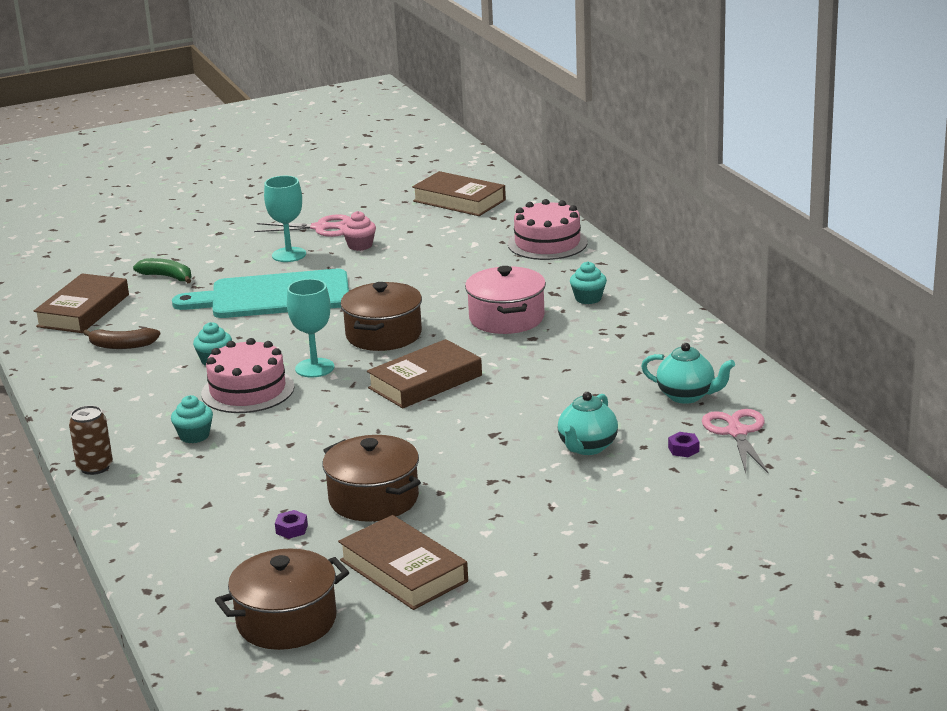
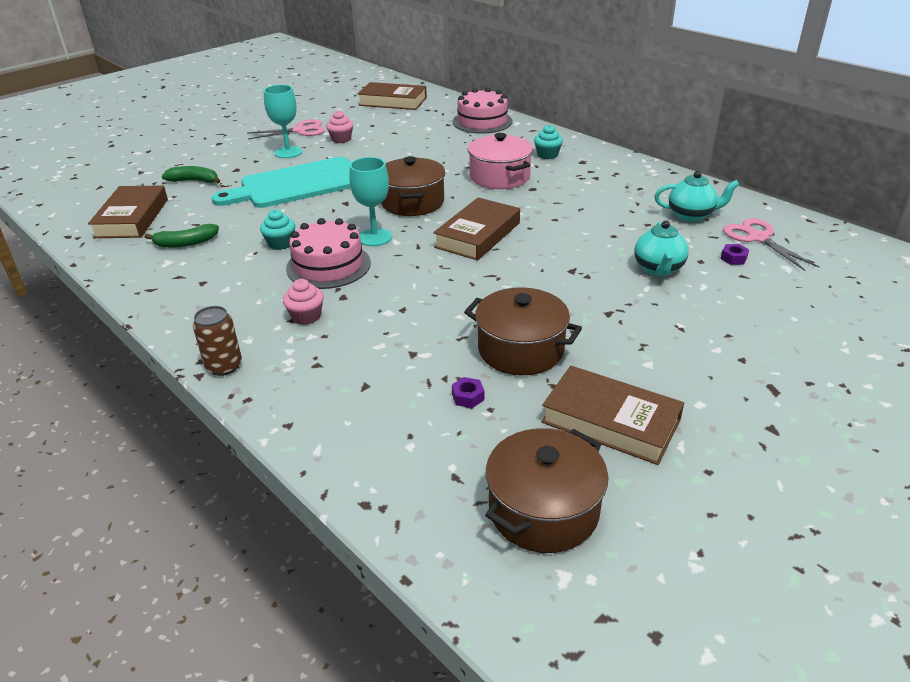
camera: 20 degrees left, 10 degrees up
brown banana [83,328,160,349] -> green banana [145,224,219,248]
turquoise cupcake [171,395,213,443] -> pink cupcake [283,279,324,325]

